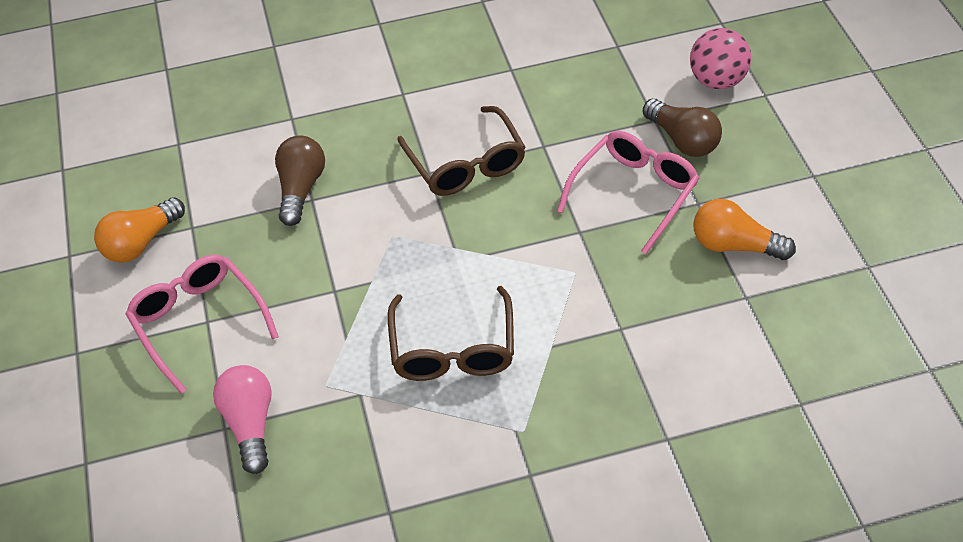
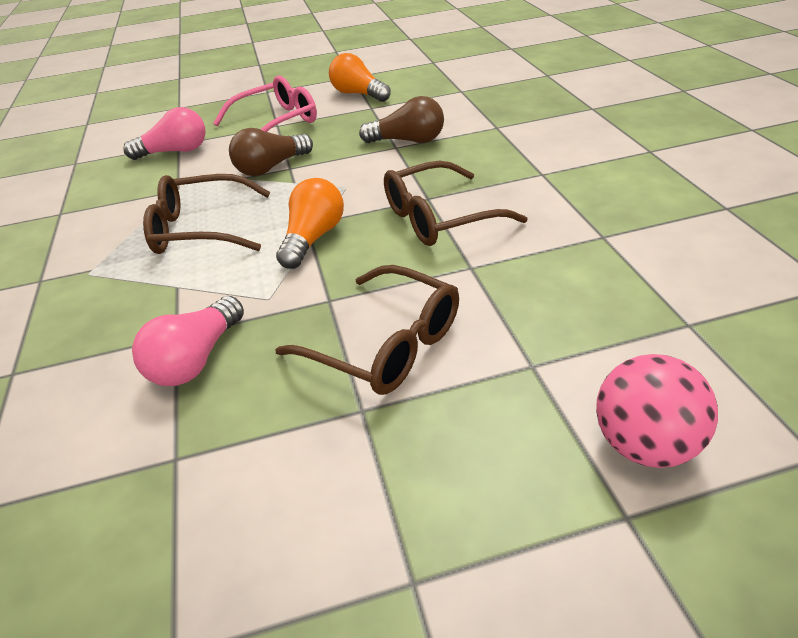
camera: 90 degrees right, 10 degrees down
pink glasses [557,131,699,254] -> brown glasses [275,265,459,395]
brown light bulb [643,99,722,157] -> brown light bulb moved to [229,128,313,176]
orange light bulb [693,199,796,260] -> orange light bulb moved to [276,178,344,269]
none -> pink light bulb [132,296,244,386]

